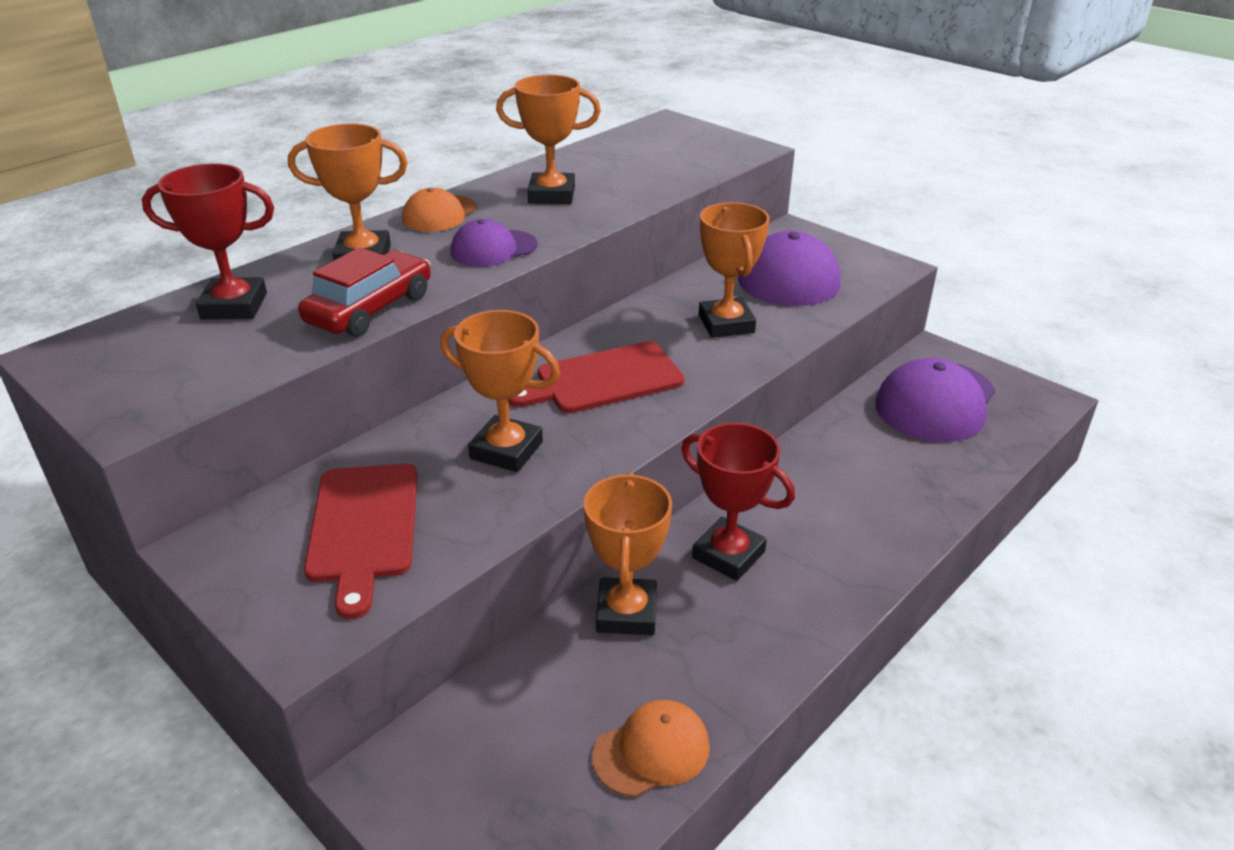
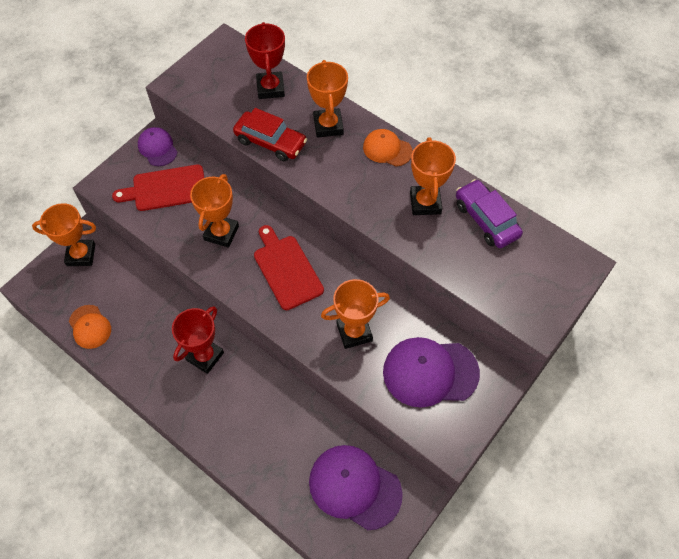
camera: 85 degrees right, 25 degrees up
purple cap [451,219,537,267] -> purple cap moved to [138,127,177,166]
orange trophy [584,473,672,635] -> orange trophy moved to [32,203,96,266]
none -> purple car [456,179,523,248]

